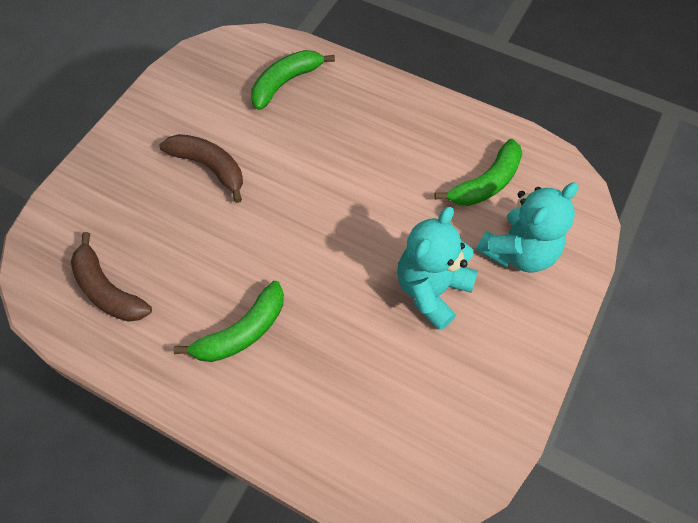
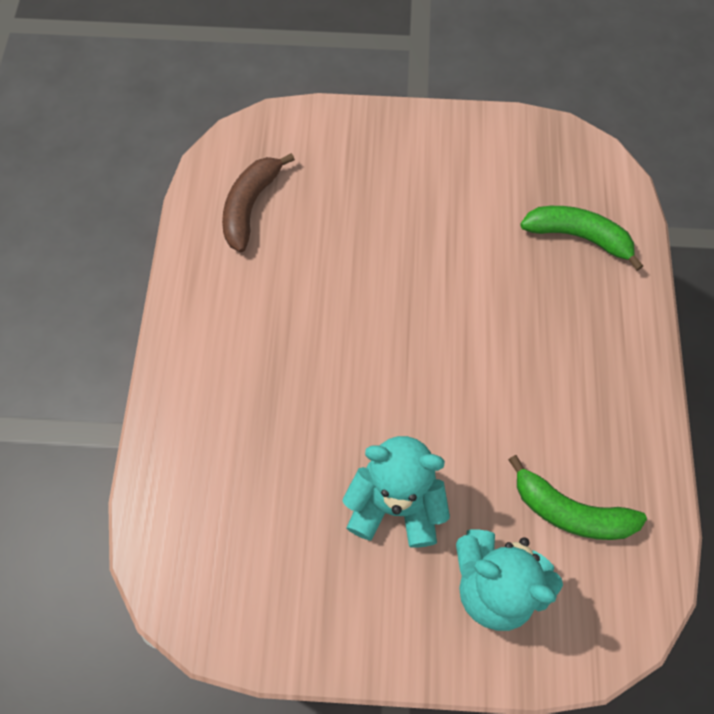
camera: 65 degrees right, 5 degrees up
brown banana [159,134,243,203] -> none
green banana [174,281,284,362] -> none

